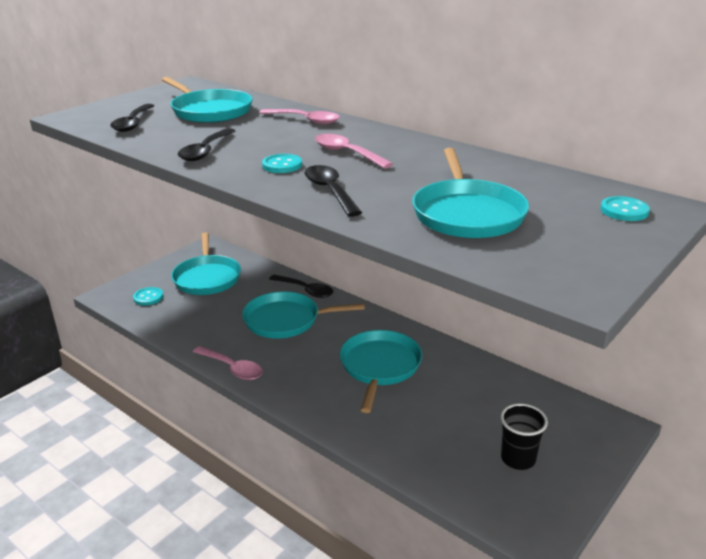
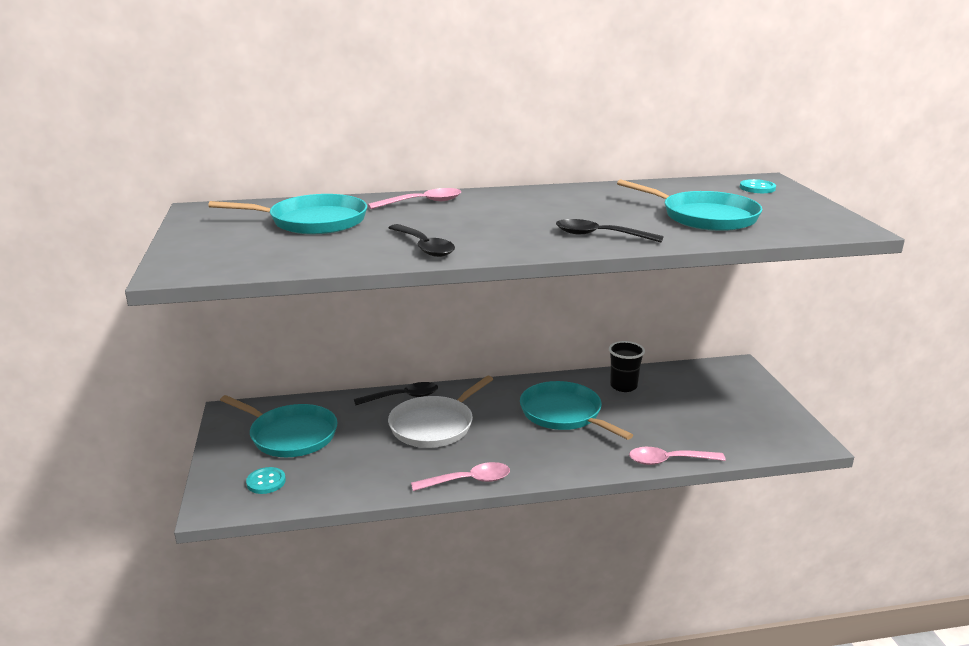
camera: 50 degrees left, 5 degrees down
black spoon [111,104,154,132] -> none
turquoise pan [242,291,365,339] -> white pan [388,376,493,448]
turquoise button [262,154,302,173] -> none
pink spoon [315,134,393,169] -> pink spoon moved to [629,447,726,465]
black cup [500,403,548,470] -> black cup moved to [609,341,645,392]

